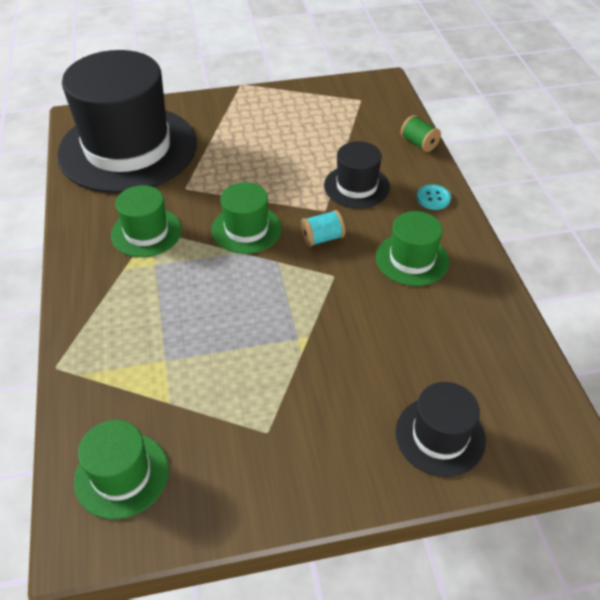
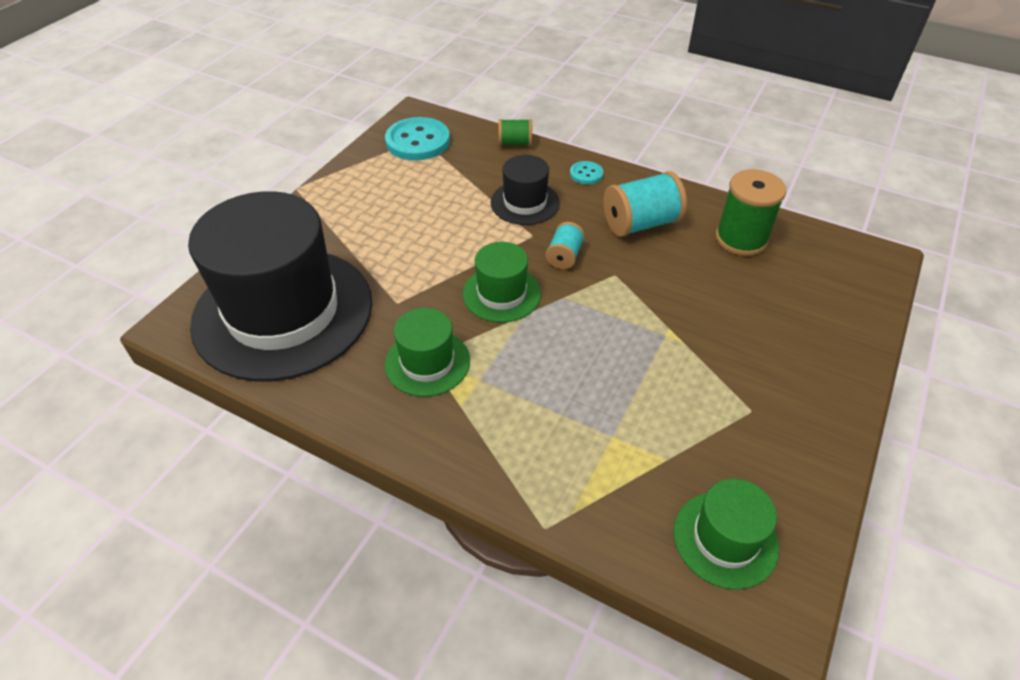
camera: 50 degrees left, 0 degrees up
green hat [376,211,449,286] -> turquoise spool [603,171,687,237]
black hat [395,382,486,477] -> none
none -> turquoise button [385,117,450,160]
none -> green spool [716,169,786,256]

